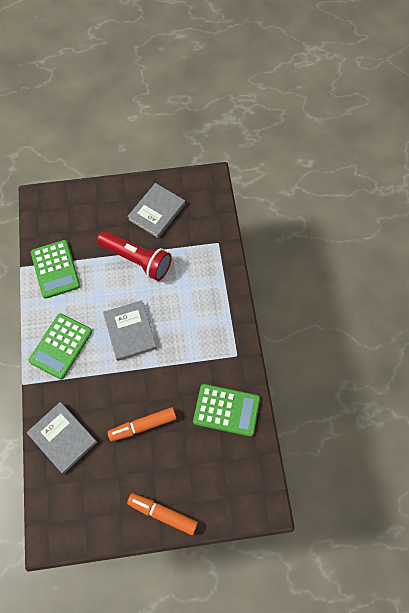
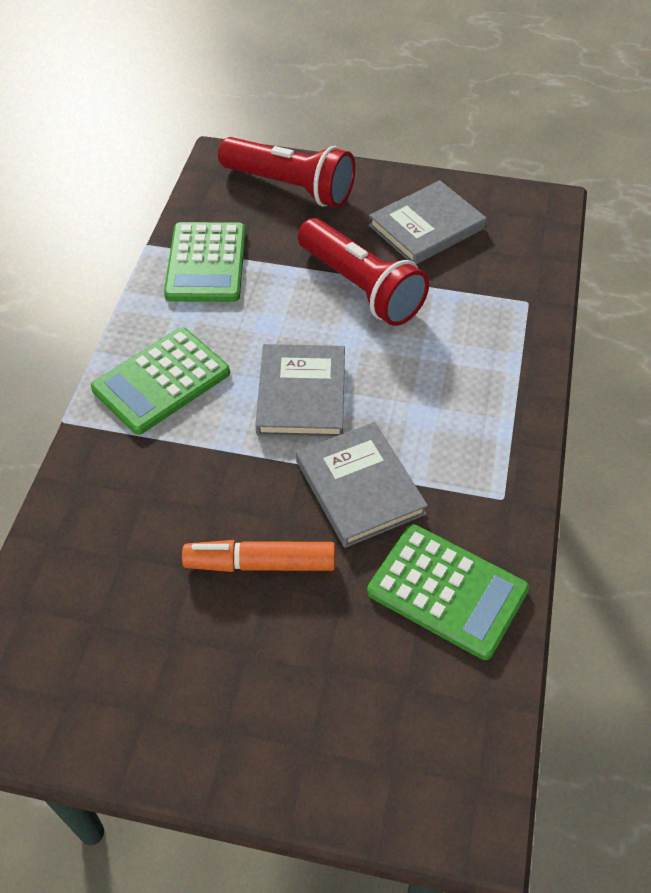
camera: 20 degrees right, 15 degrees down
grey book [27,402,97,474] -> grey book moved to [296,422,428,548]
orange marker [127,493,198,535] -> none
none -> red flashlight [218,137,355,208]

